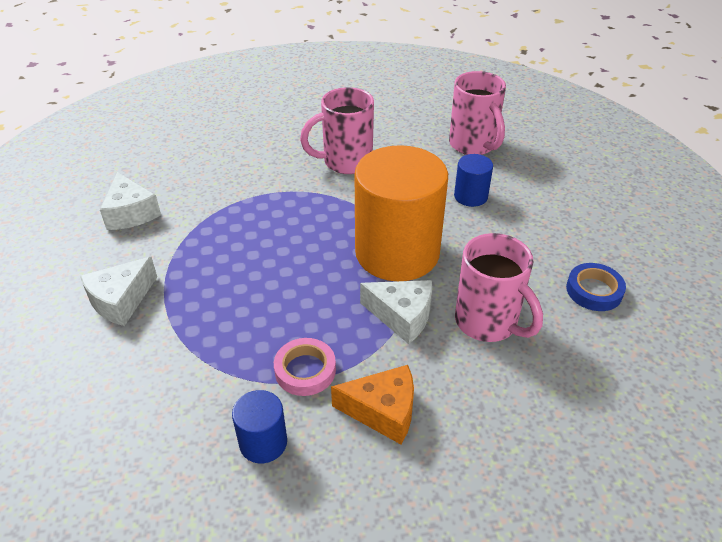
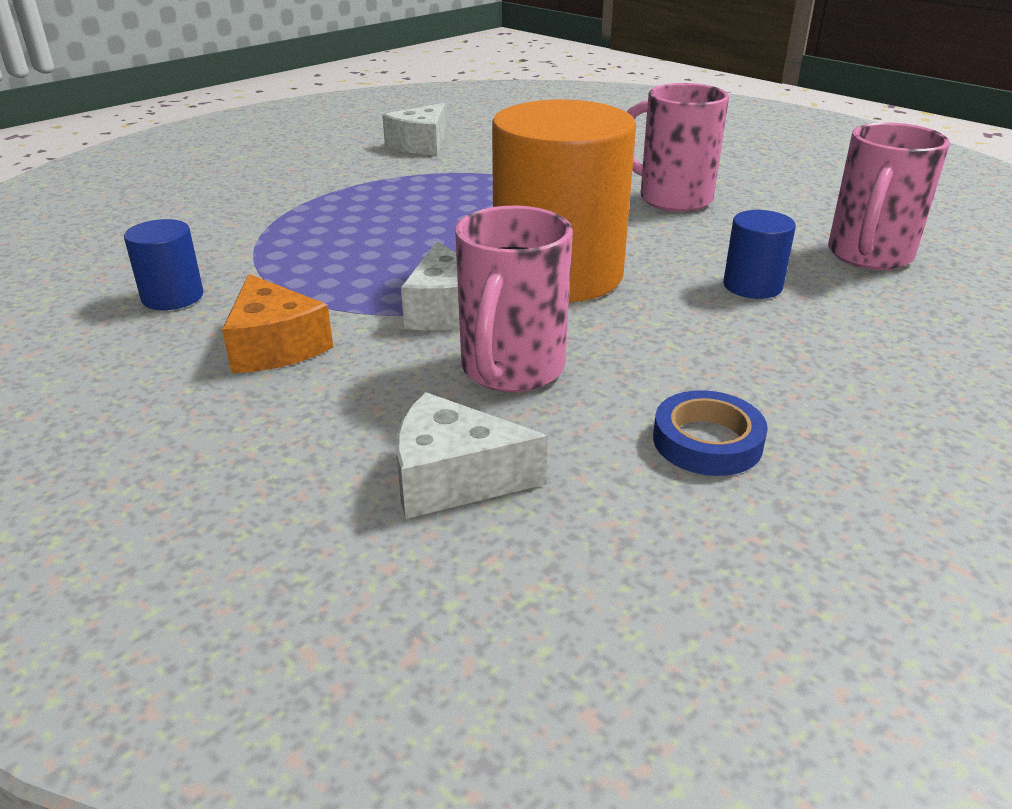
camera: 55 degrees right, 10 degrees down
white cheese [80,257,157,326] -> white cheese moved to [396,392,548,519]
pink tape [274,338,336,396] -> none

